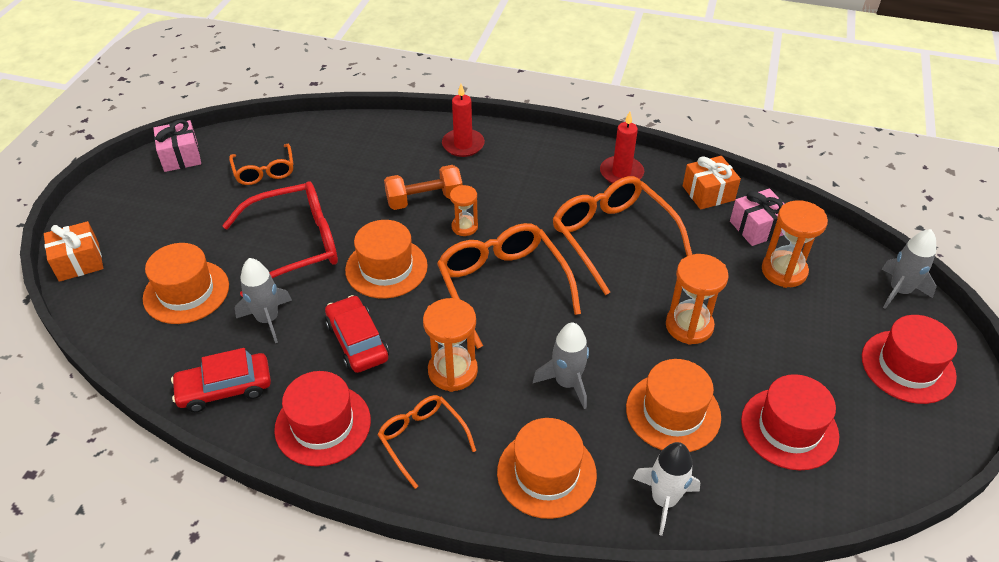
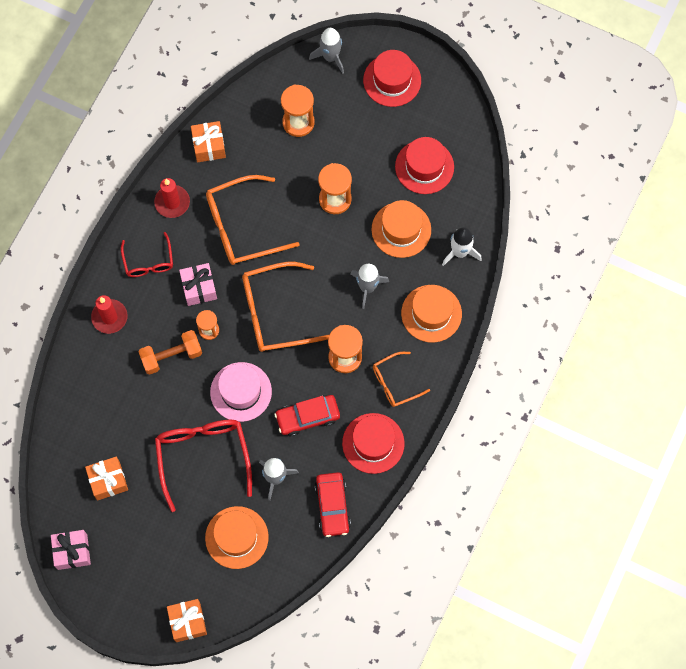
camera: 80 degrees left, 25 degrees up
orange glasses [229,144,293,185] -> orange gift [85,456,128,501]
orange hat [345,220,428,299] -> pink hat [210,362,272,422]
orange dumbbell [384,165,463,210] -> orange dumbbell turned 75 degrees clockwise [138,330,202,375]
pink gift [730,188,784,246] -> pink gift moved to [179,263,217,306]
none -> red glasses [121,232,173,277]

